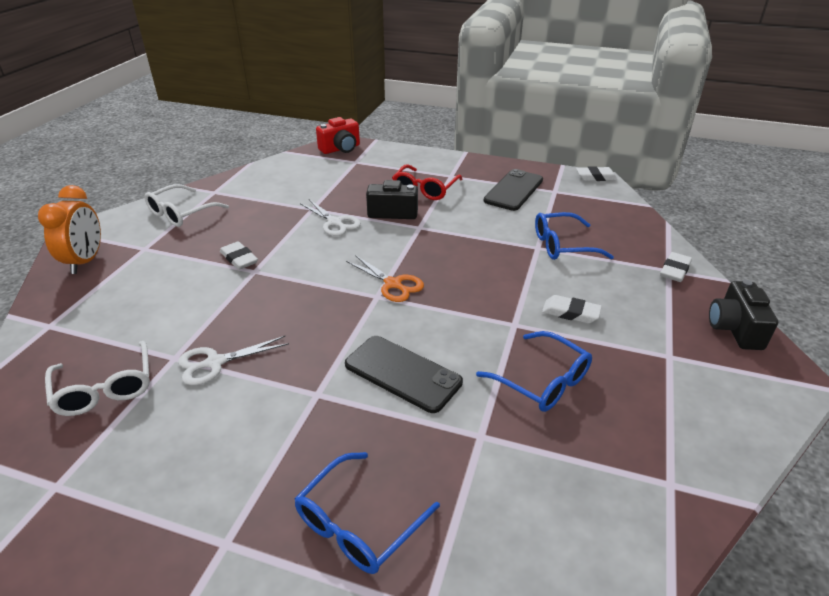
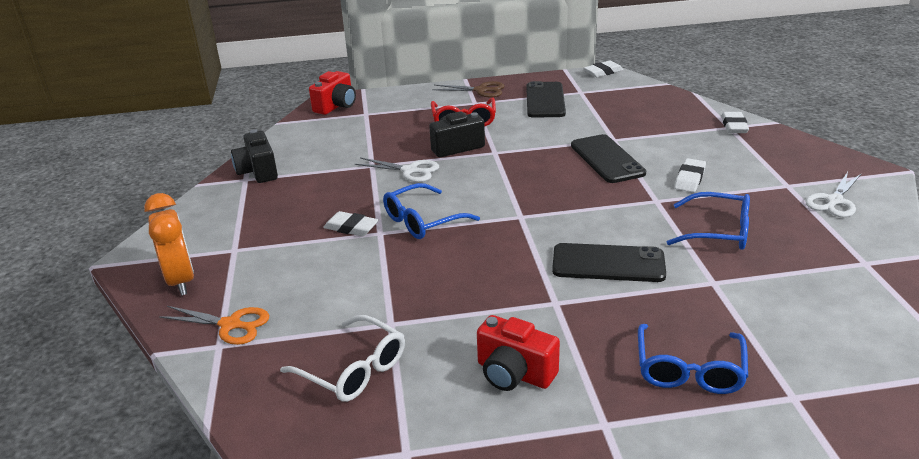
camera: 25 degrees left, 5 degrees down
white glasses [144,184,229,227] -> none
white scissors [178,336,289,385] -> white scissors moved to [806,172,862,217]
orange scissors [346,255,424,302] -> orange scissors moved to [159,306,269,345]
blue glasses [535,212,614,260] -> blue glasses moved to [383,183,480,239]
white eraser [542,295,602,324] -> white eraser turned 60 degrees counterclockwise [674,158,706,192]
black camera [709,279,778,350] -> black camera moved to [231,129,278,183]
none -> brown scissors [432,81,505,97]
none -> red camera [477,315,560,391]
none -> black phone [571,134,646,183]

